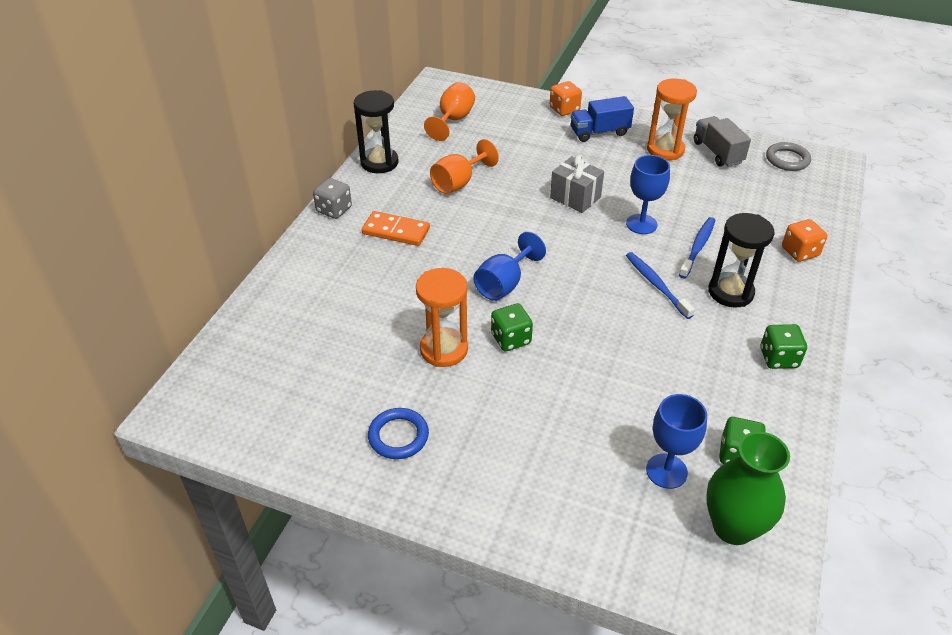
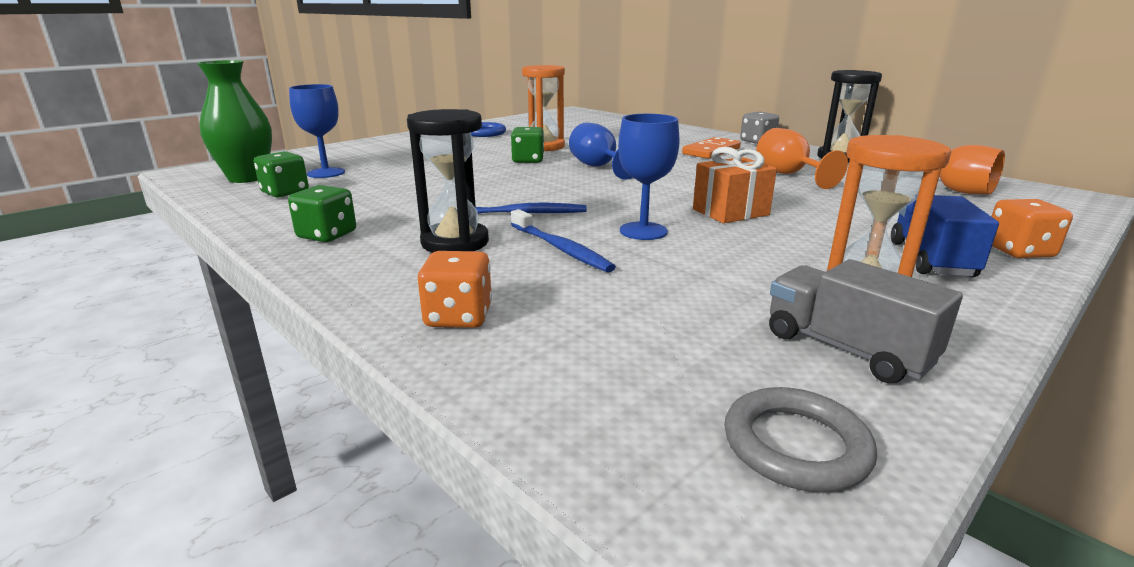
camera: 115 degrees right, 20 degrees down
grey gift [550,155,604,213] -> orange gift [693,147,777,223]
grey truck [694,116,751,167] -> grey truck turned 135 degrees counterclockwise [769,259,963,383]

